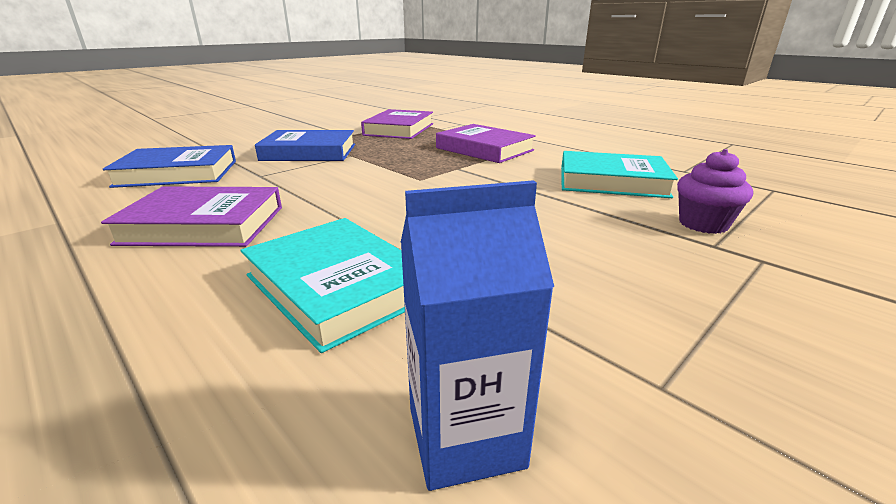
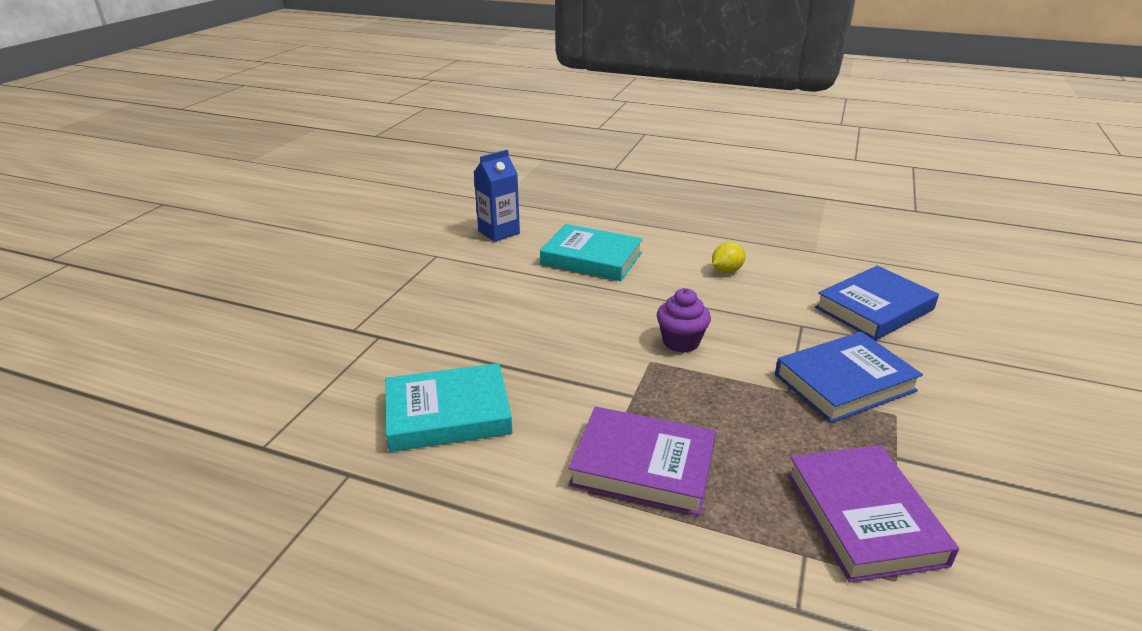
camera: 155 degrees right, 5 degrees up
purple book [101,186,282,247] -> yellow lemon [712,242,746,273]
purple cupcake [677,149,753,234] -> purple cupcake moved to [657,288,711,353]

